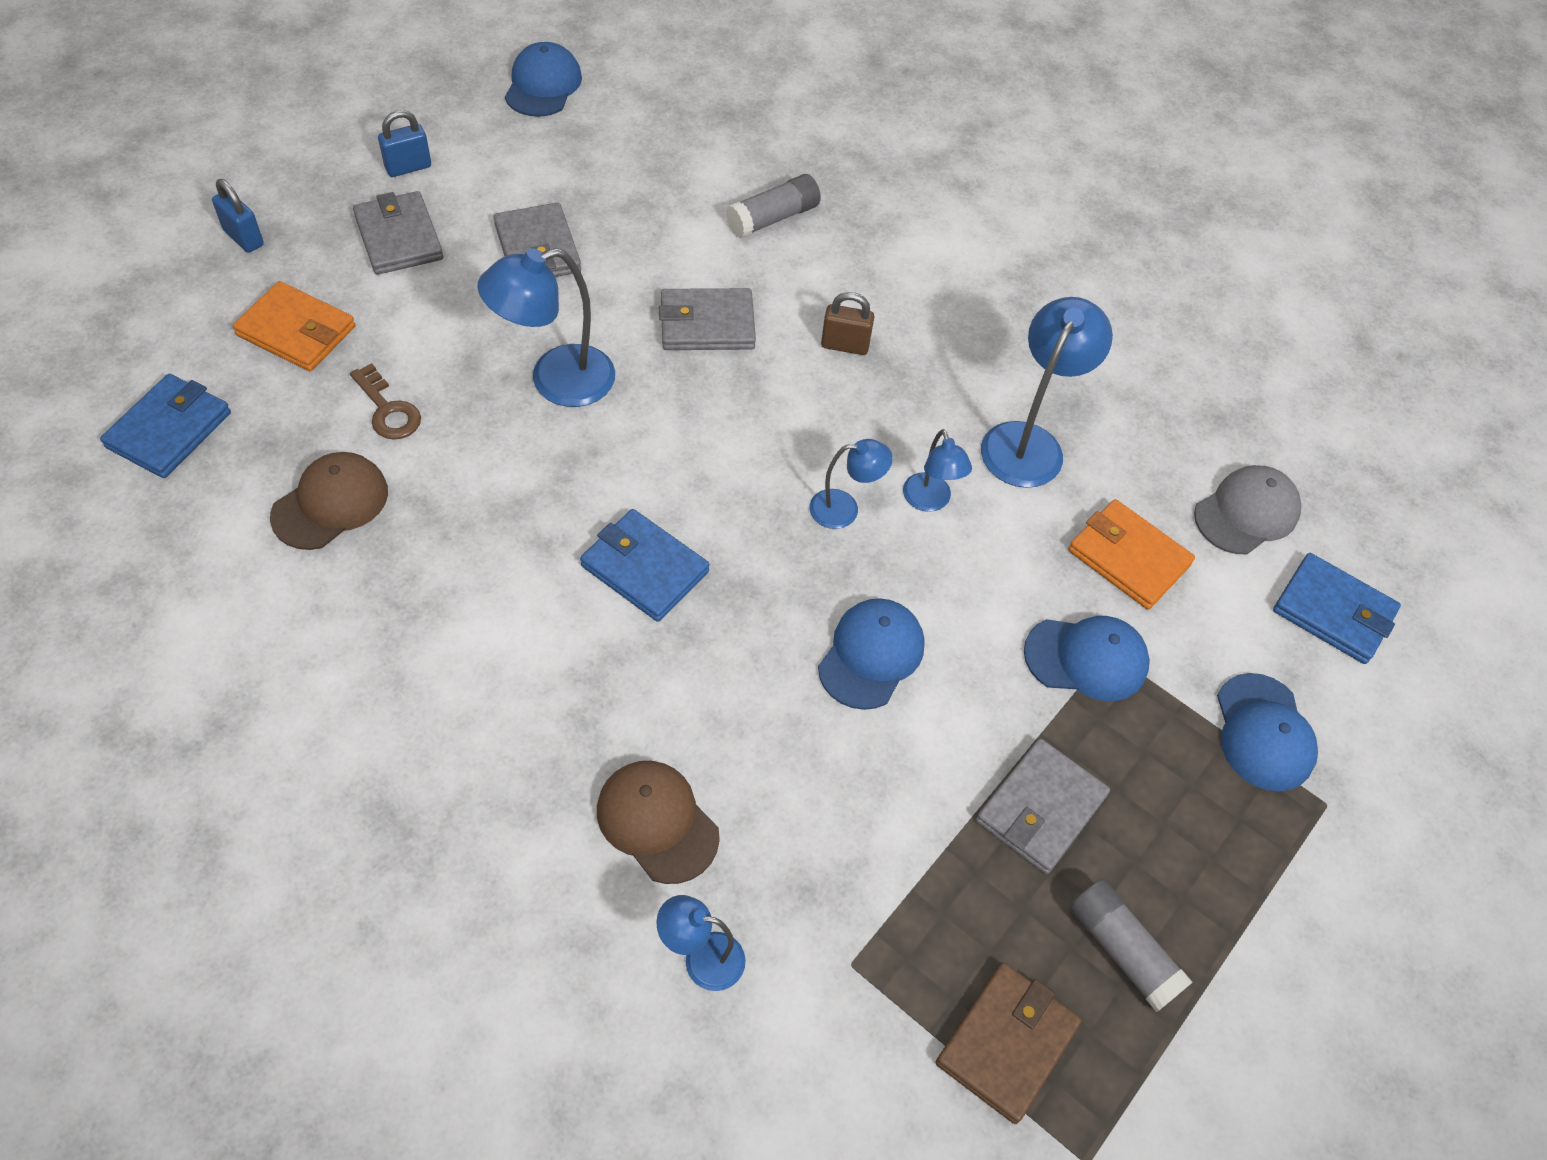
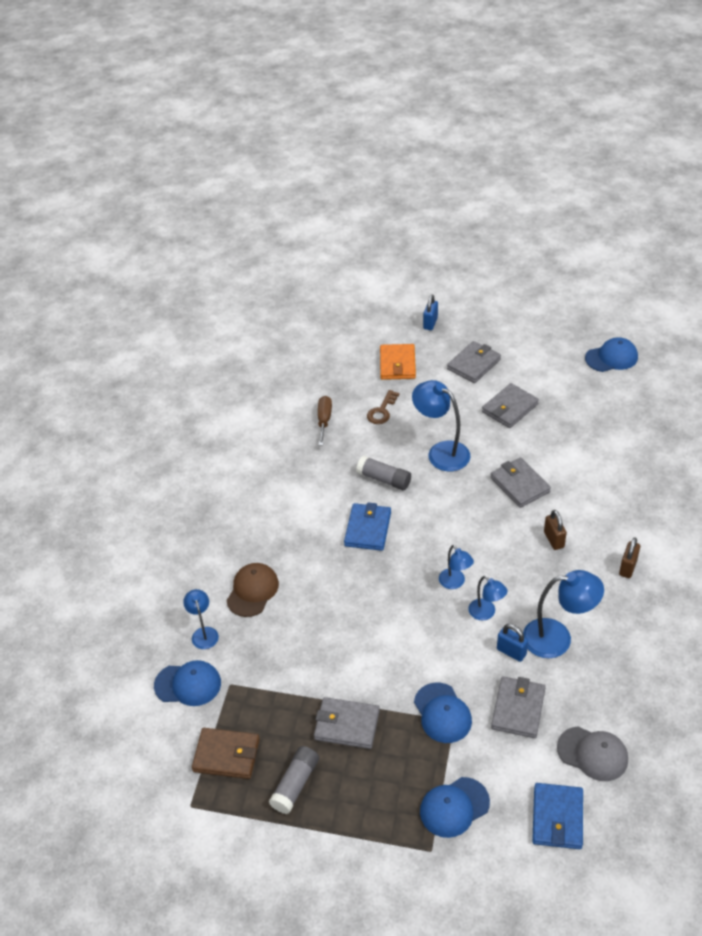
camera: 70 degrees right, 10 degrees down
blue wallet [100,374,231,478] -> none
brown cap [270,452,388,550] -> brown screwdriver [318,396,332,446]
blue padlock [378,110,431,177] -> blue padlock moved to [497,624,528,662]
grey glue stick [726,174,821,238] -> grey glue stick moved to [356,456,411,490]
blue cap [818,598,925,710] -> blue cap moved to [154,660,221,706]
blue lamp [903,429,972,512] -> blue lamp turned 90 degrees counterclockwise [468,576,507,621]
orange wallet [1068,499,1195,609] -> grey wallet [491,676,546,738]
none -> brown padlock [619,538,640,578]

